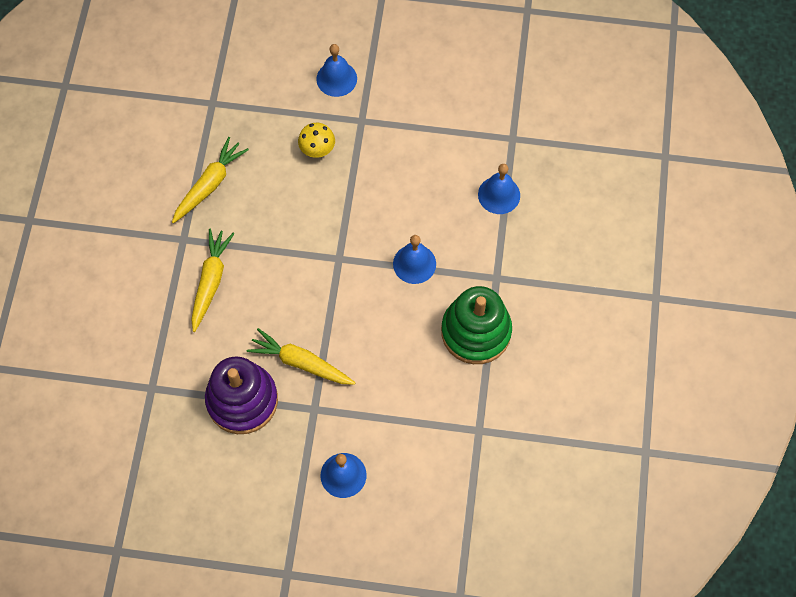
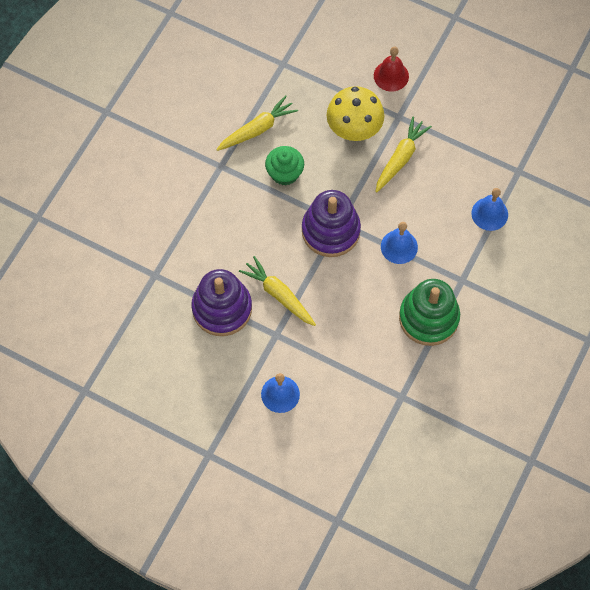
camera: 20 degrees right, 0 degrees up
yellow carrot [191,229,234,332] -> yellow carrot moved to [375,117,432,192]
yellow mushroom [298,123,335,158] -> yellow mushroom [326,86,384,141], size x1.80
blue bell [316,44,357,97] -> red bell [374,47,409,92]
none -> green cupcake [265,146,304,185]
none -> purple stacking toy [302,190,361,257]

